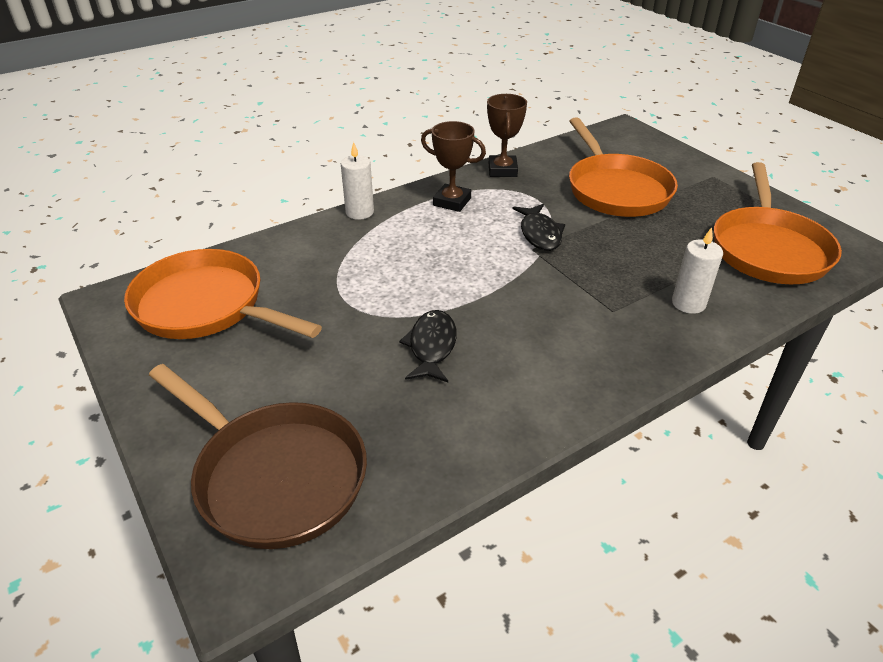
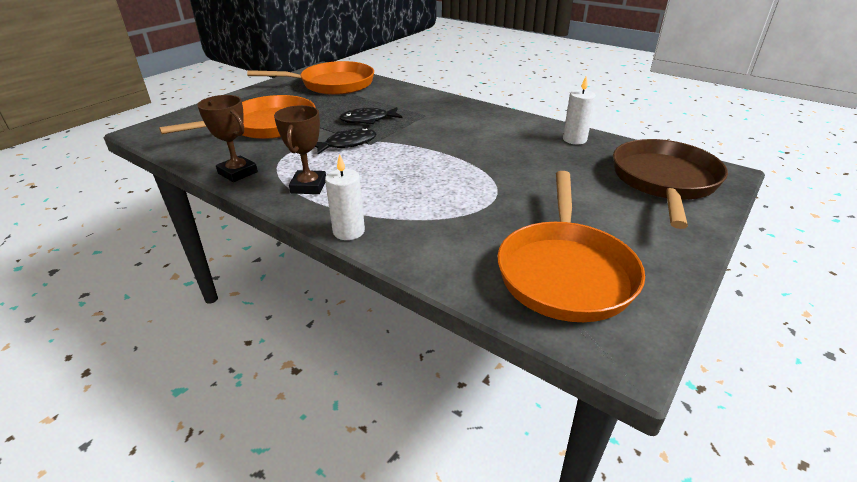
camera: 110 degrees left, 5 degrees down
black fish [399,310,457,382] -> black fish moved to [339,107,403,124]
brown trophy [487,94,527,177] -> brown trophy turned 60 degrees clockwise [197,95,258,182]
white candle [672,227,723,314] -> white candle moved to [563,76,596,144]

